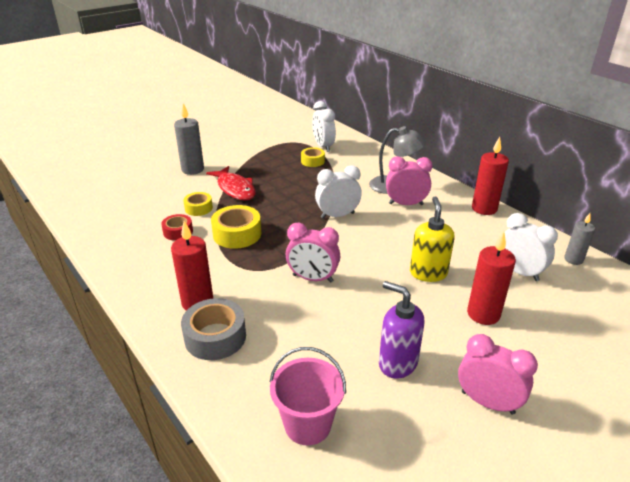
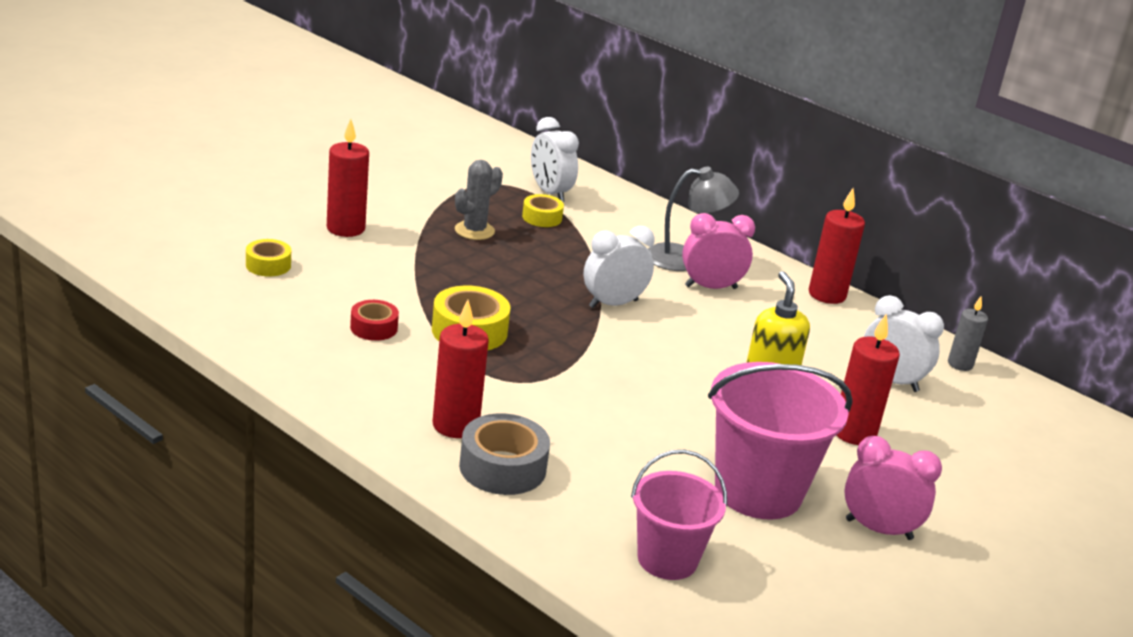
camera: 15 degrees left, 5 degrees down
grey candle [174,103,204,175] -> red candle [327,119,369,237]
yellow tape [183,192,213,216] -> yellow tape moved to [246,239,291,277]
red fish [206,166,256,201] -> none
pink clock [286,223,340,283] -> none
purple soap dispenser [379,281,424,378] -> pink bucket [708,362,853,520]
none -> grey cactus [455,160,503,240]

